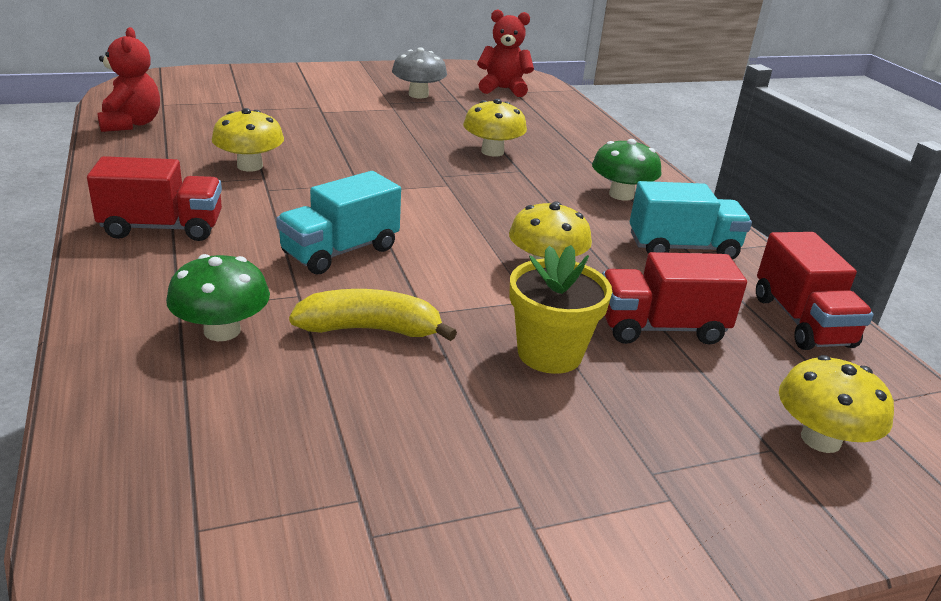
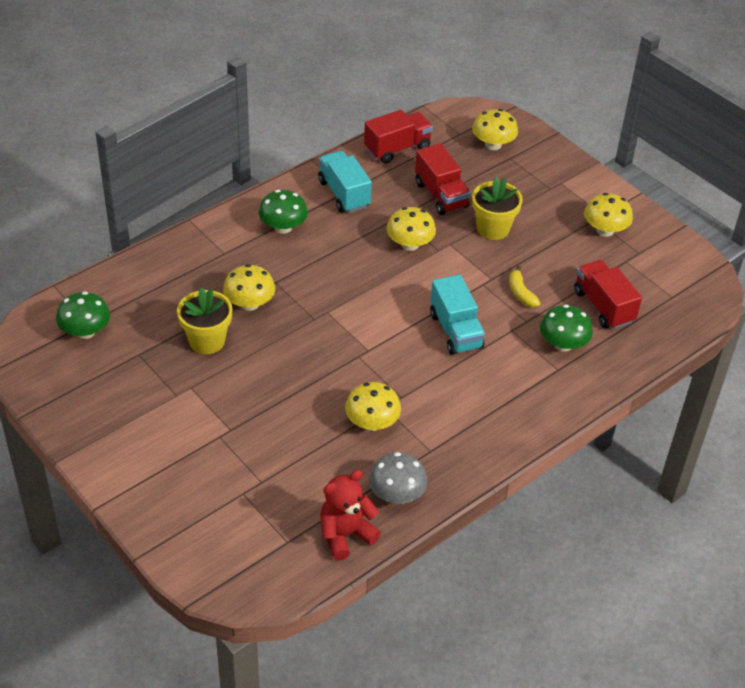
camera: 110 degrees left, 15 degrees up
red truck [87,156,222,241] -> red truck moved to [574,260,642,329]
turquoise truck [276,171,401,274] -> turquoise truck turned 45 degrees clockwise [430,275,485,355]
yellow banana [289,289,457,341] -> yellow banana [509,266,541,307], size x0.66
grey mushroom [392,47,447,98] -> grey mushroom moved to [369,452,428,504]
red teddy bear [477,10,534,97] -> green mushroom [56,291,110,339]
none -> yellow flower pot [177,288,232,354]
none -> yellow mushroom [584,193,633,237]

